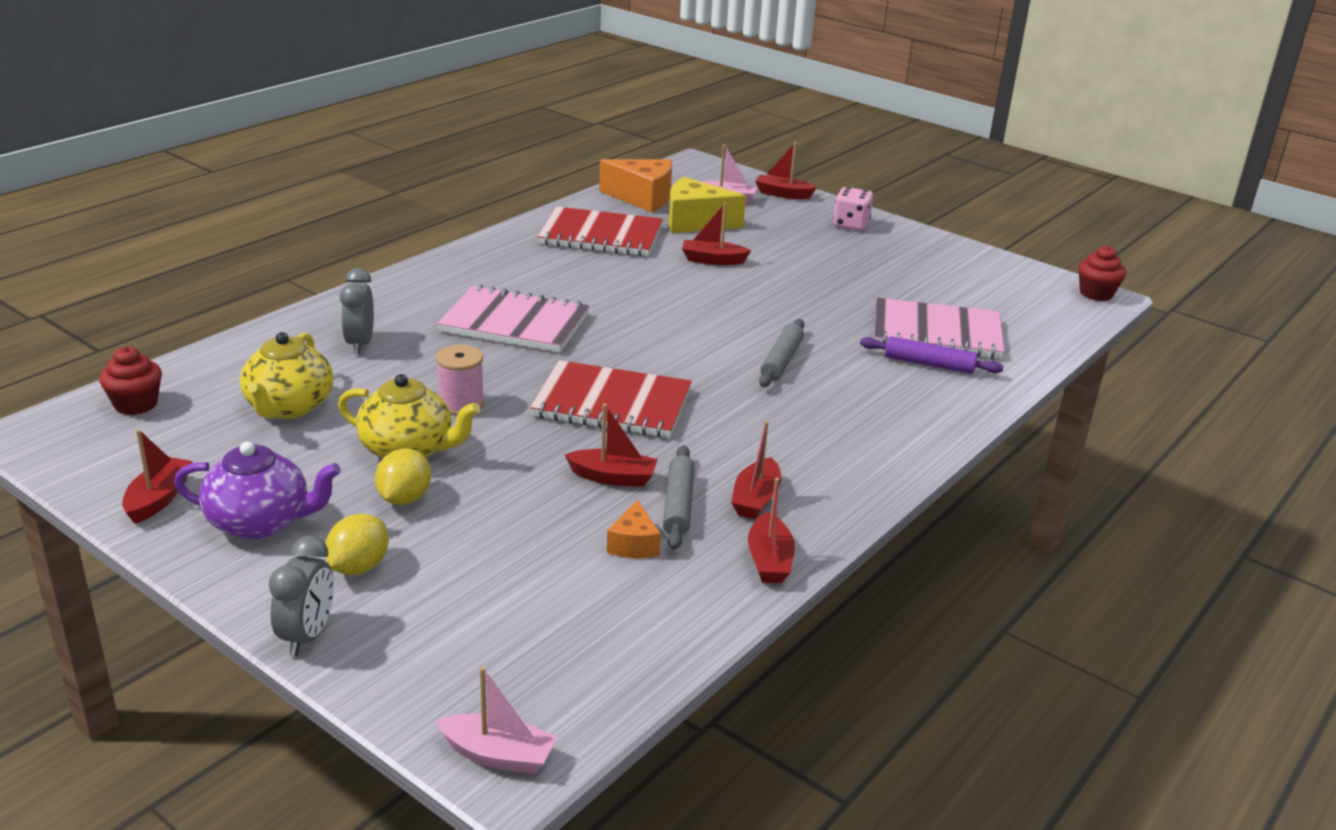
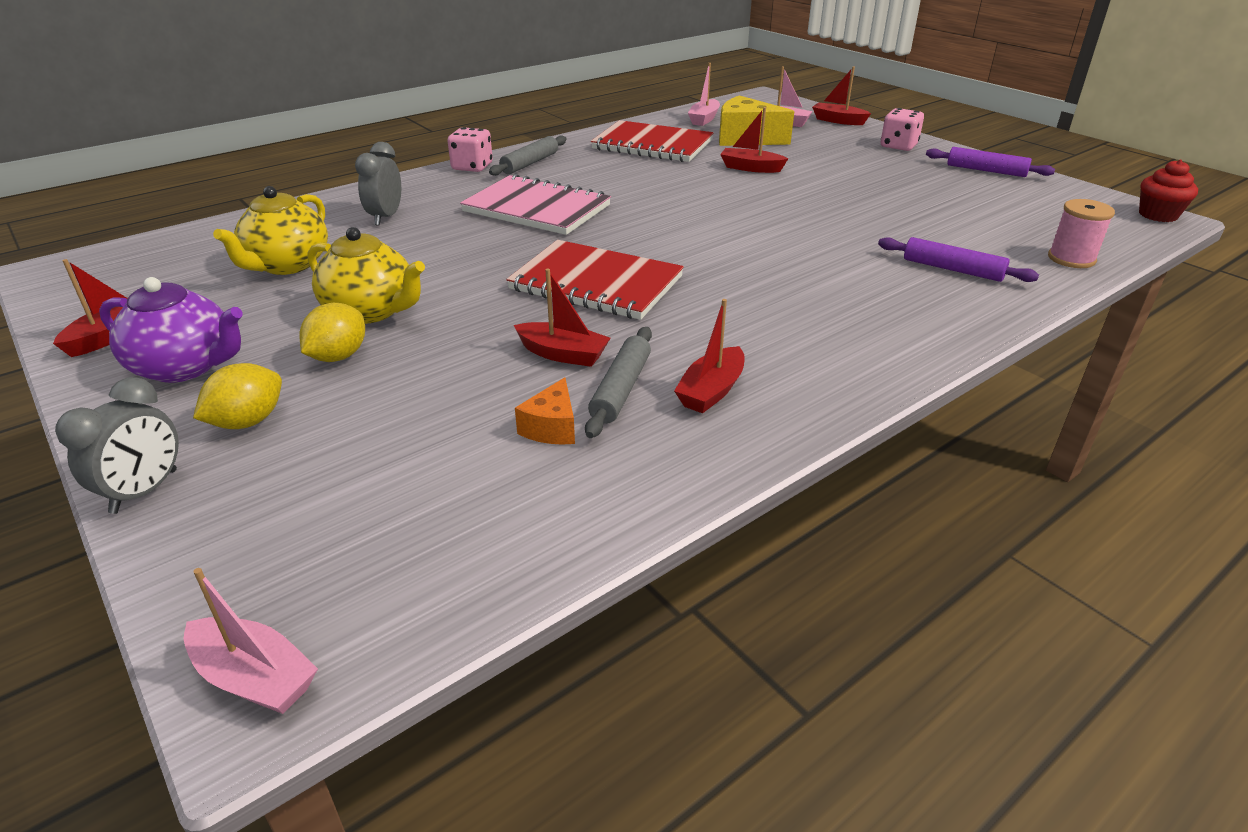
camera: 15 degrees right, 5 degrees up
red cupcake [99,346,162,415] -> none
pink spool [436,345,485,416] -> pink spool moved to [1048,199,1115,268]
orange cheese [599,159,672,212] -> pink boat [688,63,720,126]
red boat [748,478,795,583] -> none
grey rolling pin [759,319,805,387] -> grey rolling pin moved to [489,135,567,176]
pink notebook [874,297,1005,359] -> none
none -> pink dice [447,127,493,172]
none -> purple rolling pin [926,147,1055,177]

